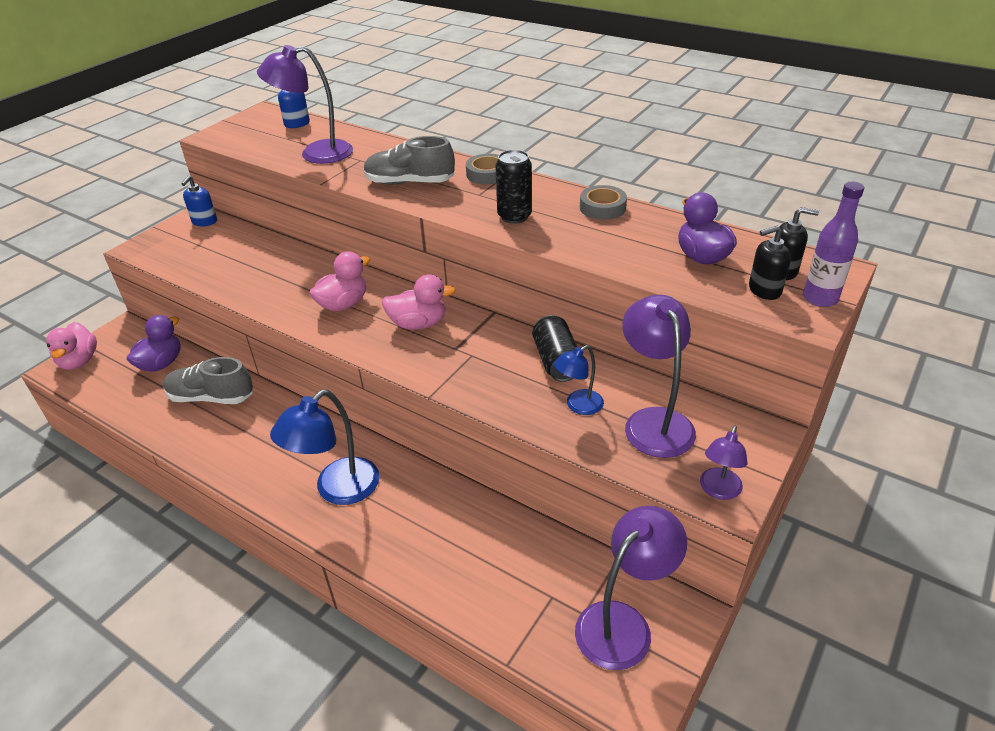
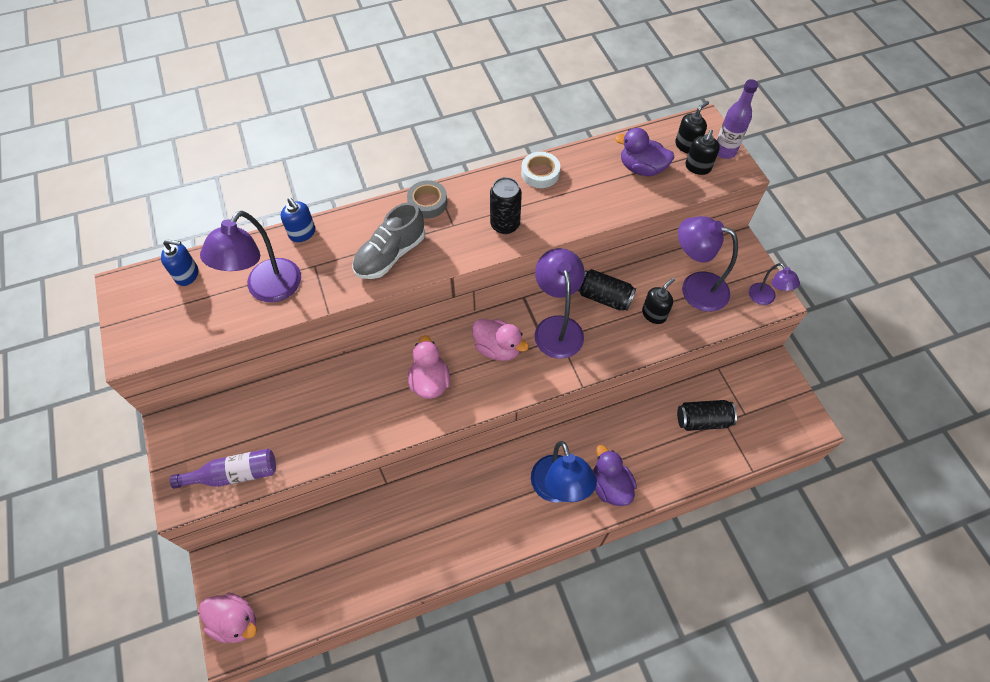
camera: 55 degrees left, 20 degrees up
purple duck [127,315,181,372] -> purple duck moved to [593,445,637,506]
grey shoe [163,357,253,404] -> none
blue soap dispenser [181,175,217,226] -> blue soap dispenser moved to [281,197,315,242]
pink duck [382,274,456,330] -> pink duck turned 90 degrees clockwise [472,319,529,361]
blue lamp [554,345,604,415] -> black soap dispenser [642,278,675,324]
purple lamp [575,506,687,670] -> purple lamp moved to [535,248,585,359]
grey tape [580,185,627,220] -> white tape [521,152,560,188]
none -> purple bottle [170,449,276,489]
none -> black can [677,400,737,431]

